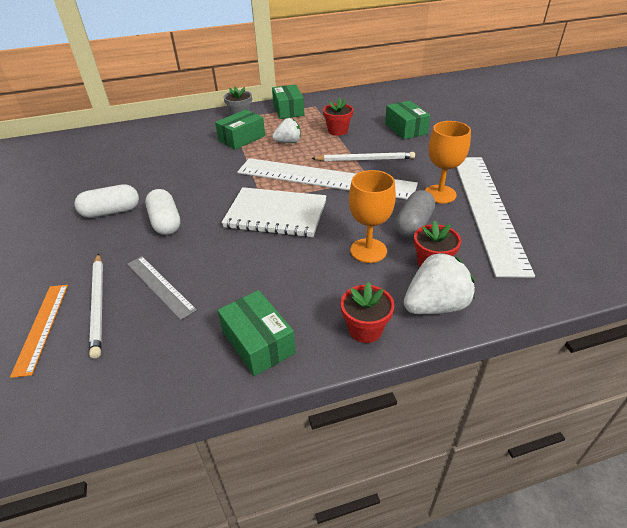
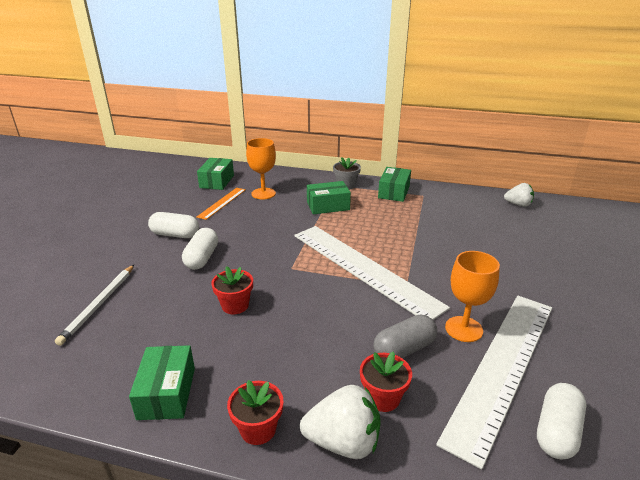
camera: 30 degrees right, 10 degrees down
orange ruler [10,285,68,378] -> orange ruler moved to [197,188,246,220]
grey ruler [127,256,197,320] -> none
white notebook [221,187,327,237] -> none
white strawberry [272,118,301,143] -> white strawberry moved to [504,183,534,207]
white pencil [311,152,415,161] -> none
red flower pot [323,98,353,136] -> red flower pot moved to [211,266,253,314]
orange goblet [349,170,396,263] -> orange goblet moved to [246,138,276,199]
green box [385,101,431,140] -> green box moved to [197,158,234,190]
none -> white capsule [537,383,586,459]

